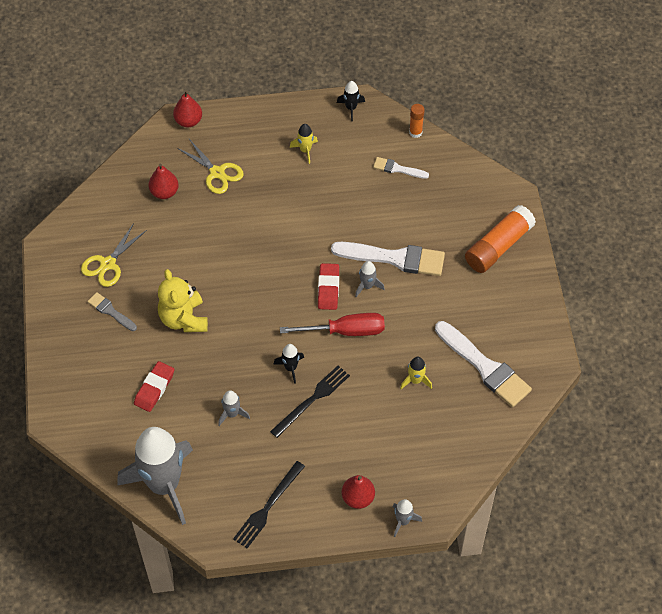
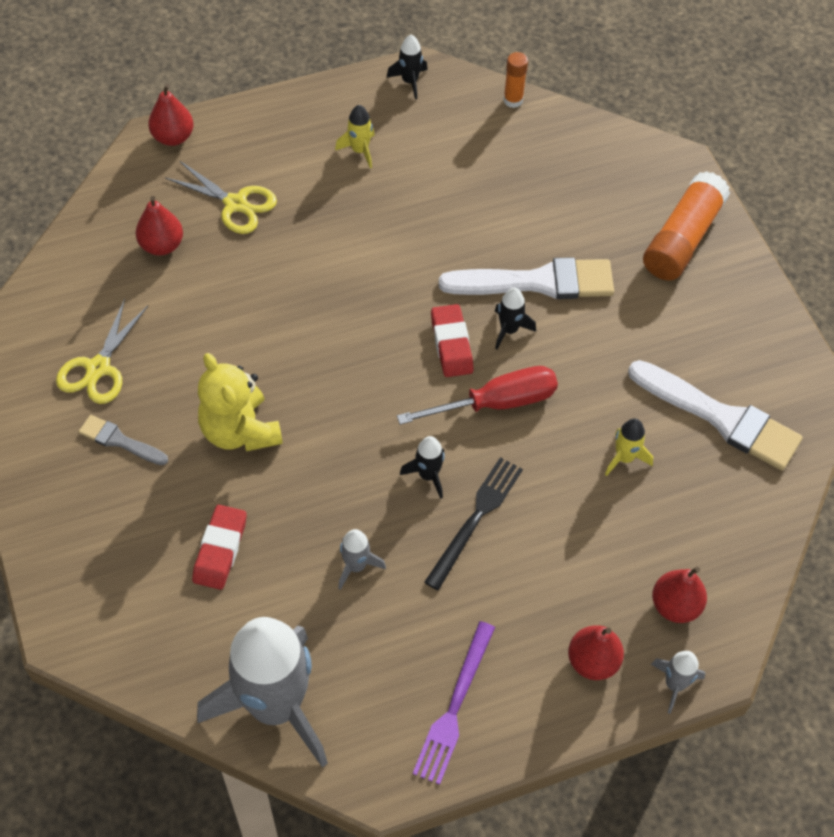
camera: 15 degrees left, 0 degrees up
black fork [233,461,305,548] -> purple fork [413,621,495,785]
grey rocket [355,261,385,297] -> black rocket [495,288,536,350]
white brush [373,157,429,179] -> none
none -> red pear [652,566,707,623]

